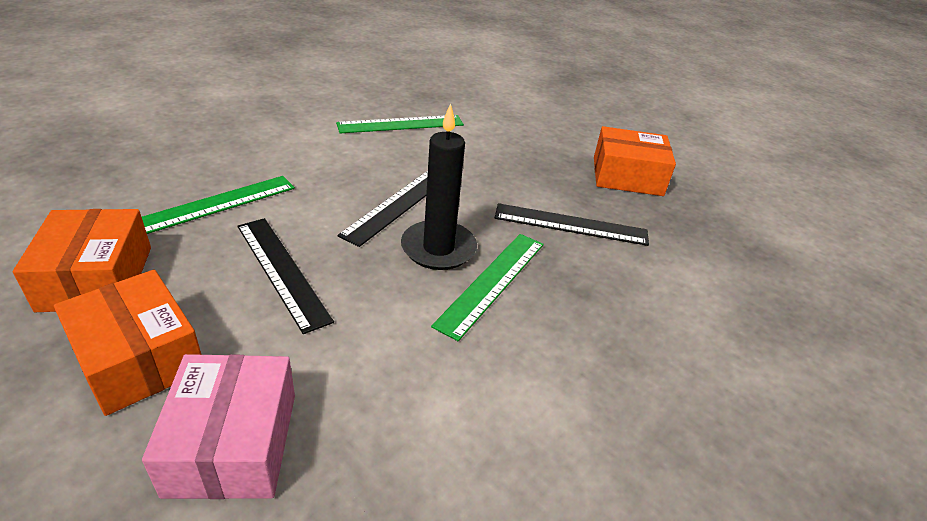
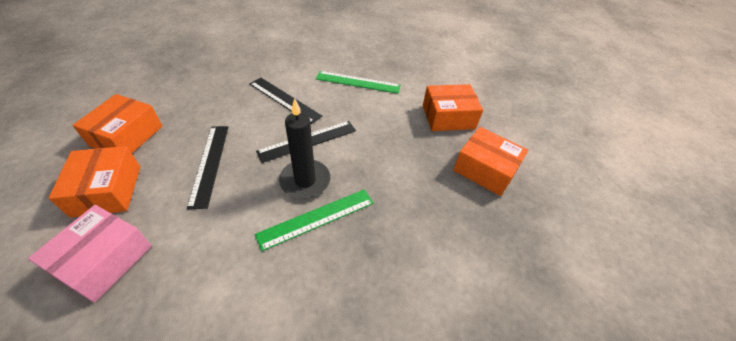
camera: 30 degrees right, 10 degrees up
green ruler [142,176,295,234] -> none
black ruler [495,203,649,246] -> black ruler moved to [250,78,322,124]
none -> orange box [423,84,483,131]

